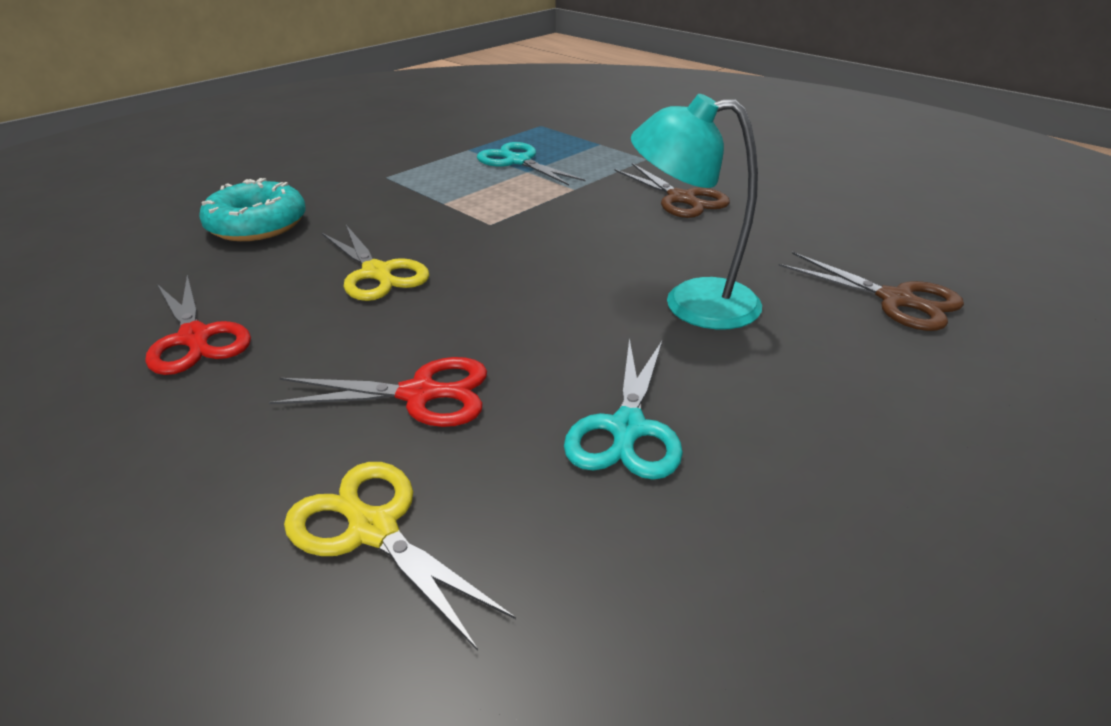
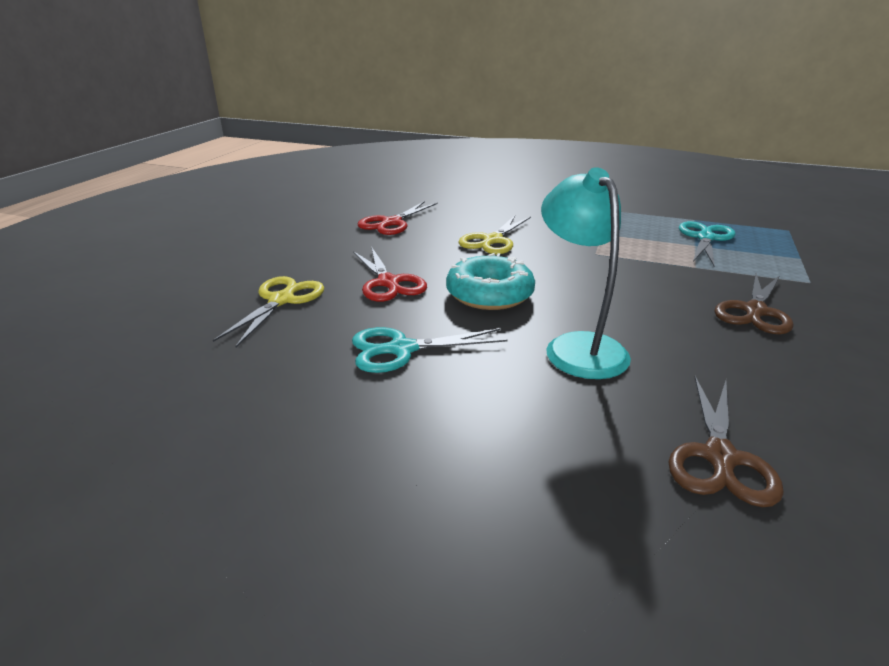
camera: 65 degrees right, 5 degrees down
turquoise donut [199,178,306,241] -> turquoise donut moved to [446,253,535,310]

